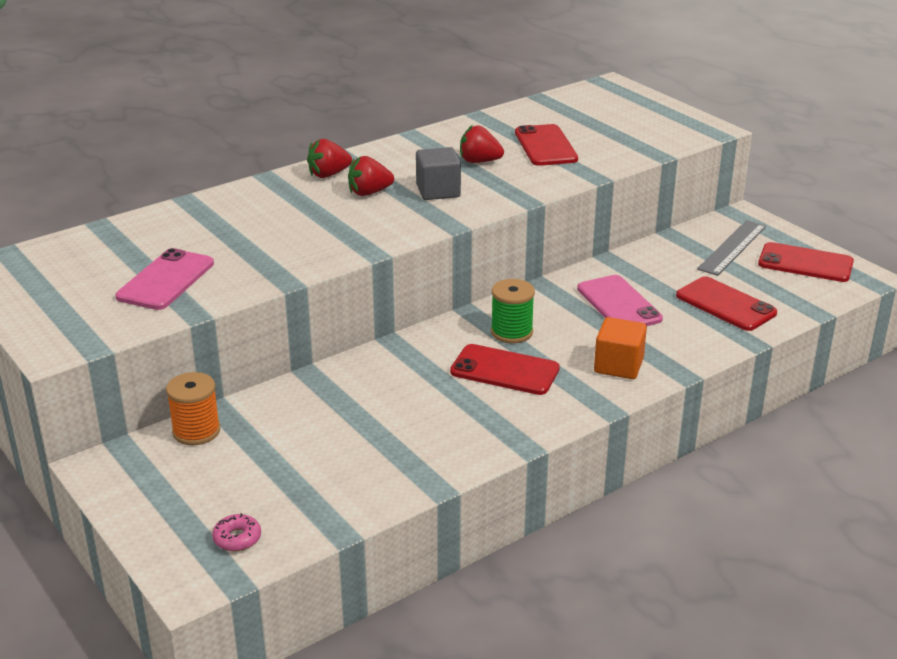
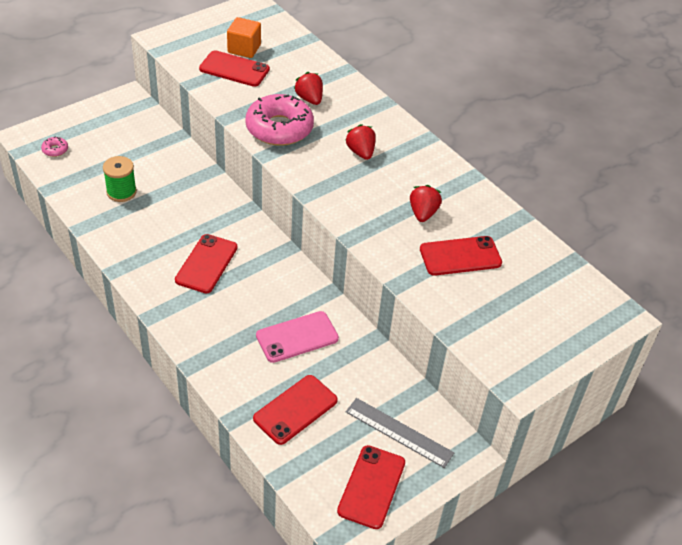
camera: 85 degrees right, 15 degrees up
pink phone [115,248,214,310] -> red phone [199,50,270,87]
orange spool [166,372,220,445] -> none
red strawberry [307,139,352,178] -> red strawberry moved to [294,72,323,105]
grey cube [416,147,461,200] -> none
green spool [491,279,535,343] -> green spool moved to [103,156,137,202]
orange cube [594,317,647,379] -> orange cube moved to [227,17,261,58]
none -> pink donut [245,94,314,146]

